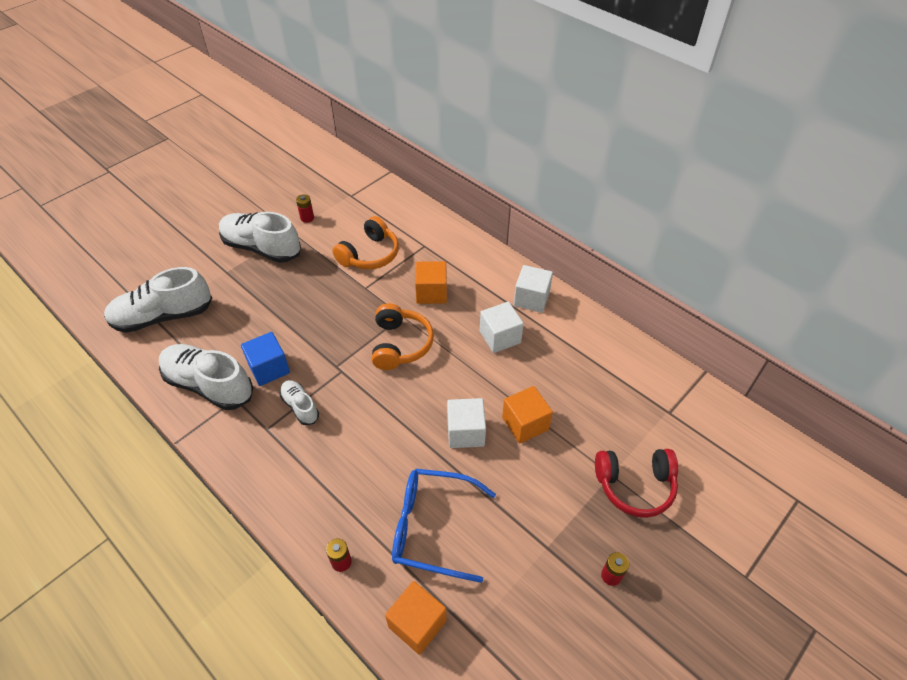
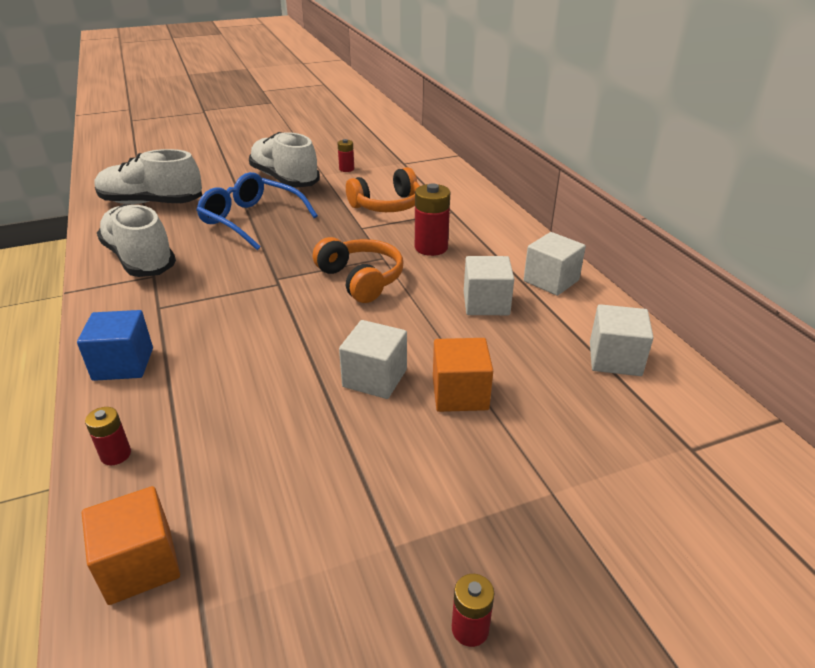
camera: 25 degrees right, 15 degrees down
blue cube [241,332,290,386] -> blue cube moved to [77,310,153,381]
white shoe [280,380,319,425] -> none
orange headphones [372,303,434,370] -> orange headphones turned 60 degrees counterclockwise [313,237,403,303]
blue glasses [392,469,496,583] -> blue glasses moved to [197,172,318,250]
orange cube [415,261,447,304] -> red battery [415,184,450,256]
red headphones [595,449,678,518] -> none
none -> white cube [590,304,654,376]

